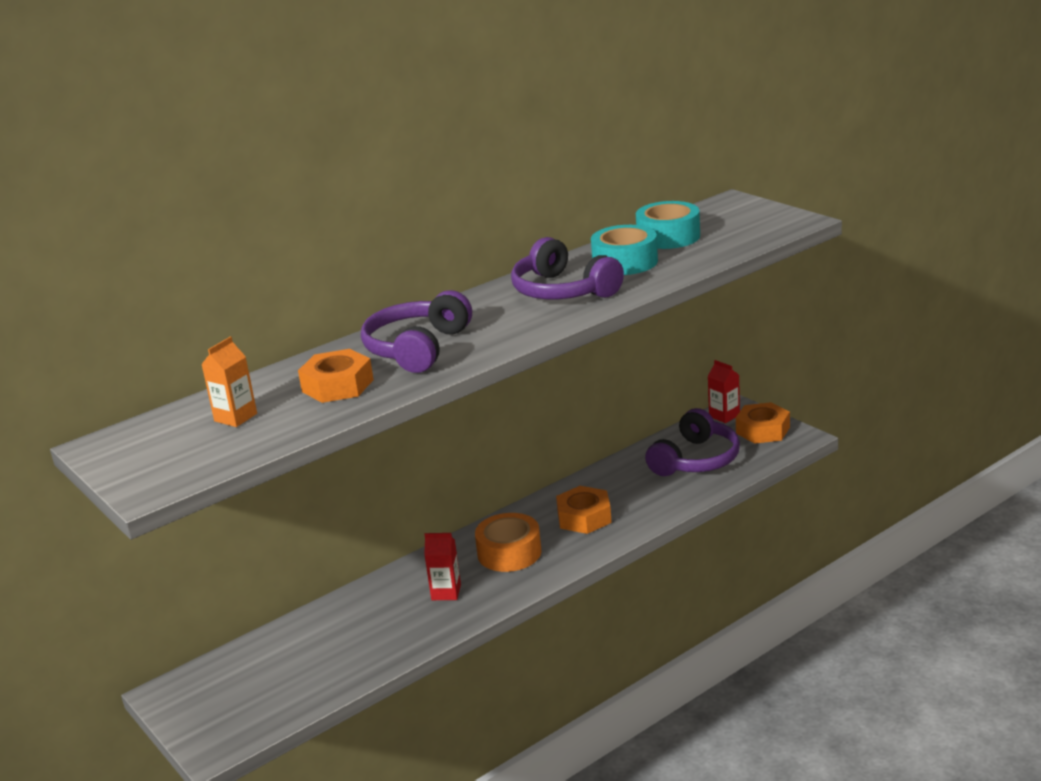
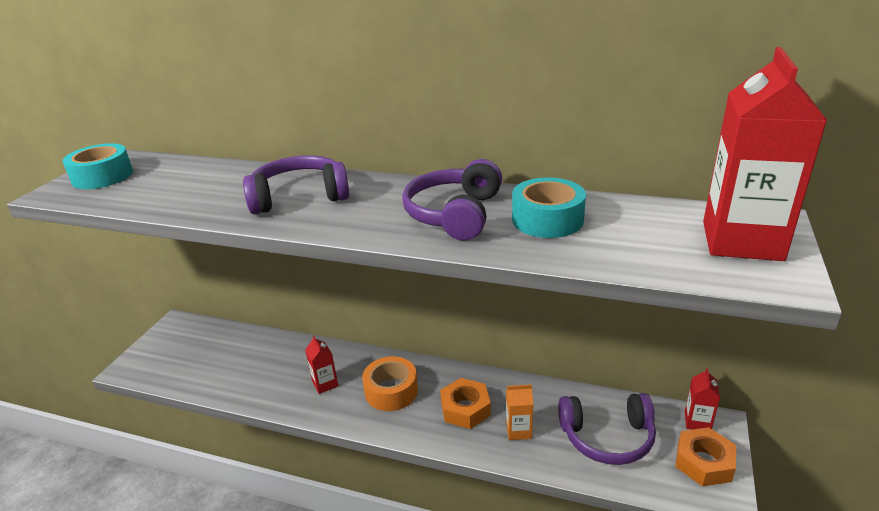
camera: 55 degrees right, 5 degrees up
orange carton [201,337,257,427] -> orange carton moved to [506,384,533,440]
orange nut [298,349,374,403] -> none
turquoise tape [636,201,700,249] -> turquoise tape moved to [62,143,133,189]
none -> red carton [703,47,827,261]

